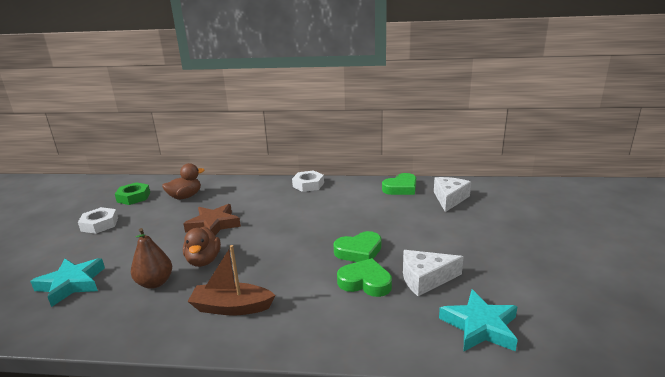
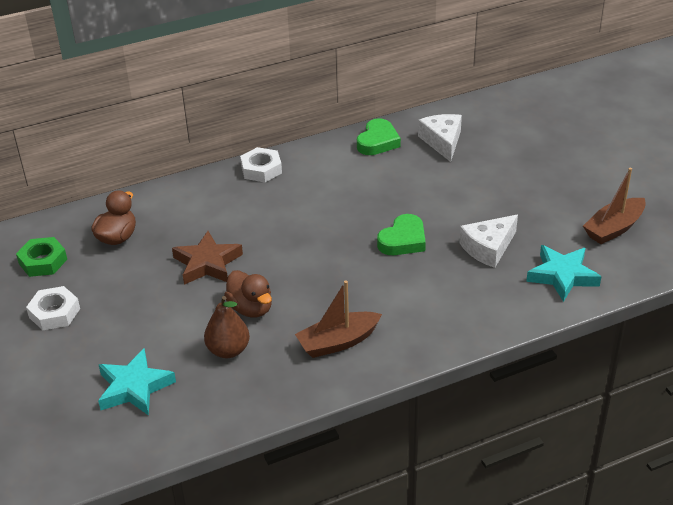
camera: 30 degrees left, 15 degrees up
green heart [337,258,392,297] -> none
none -> brown boat [583,168,646,244]

